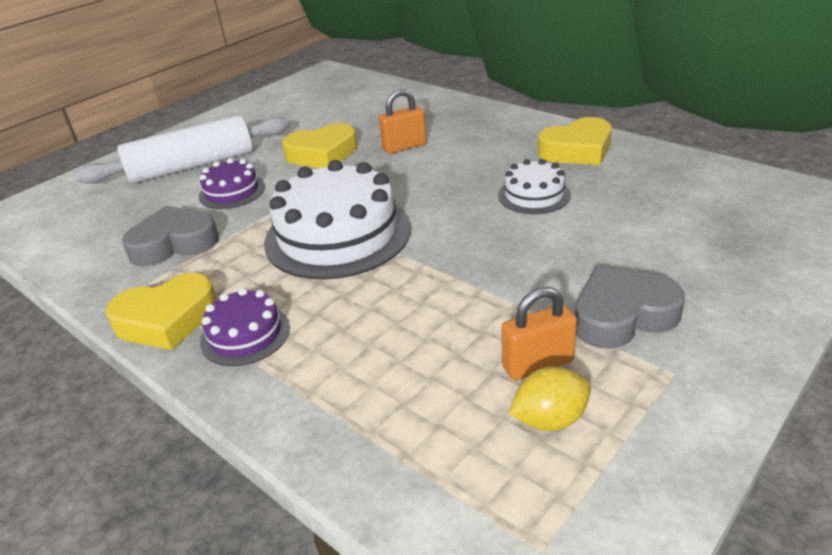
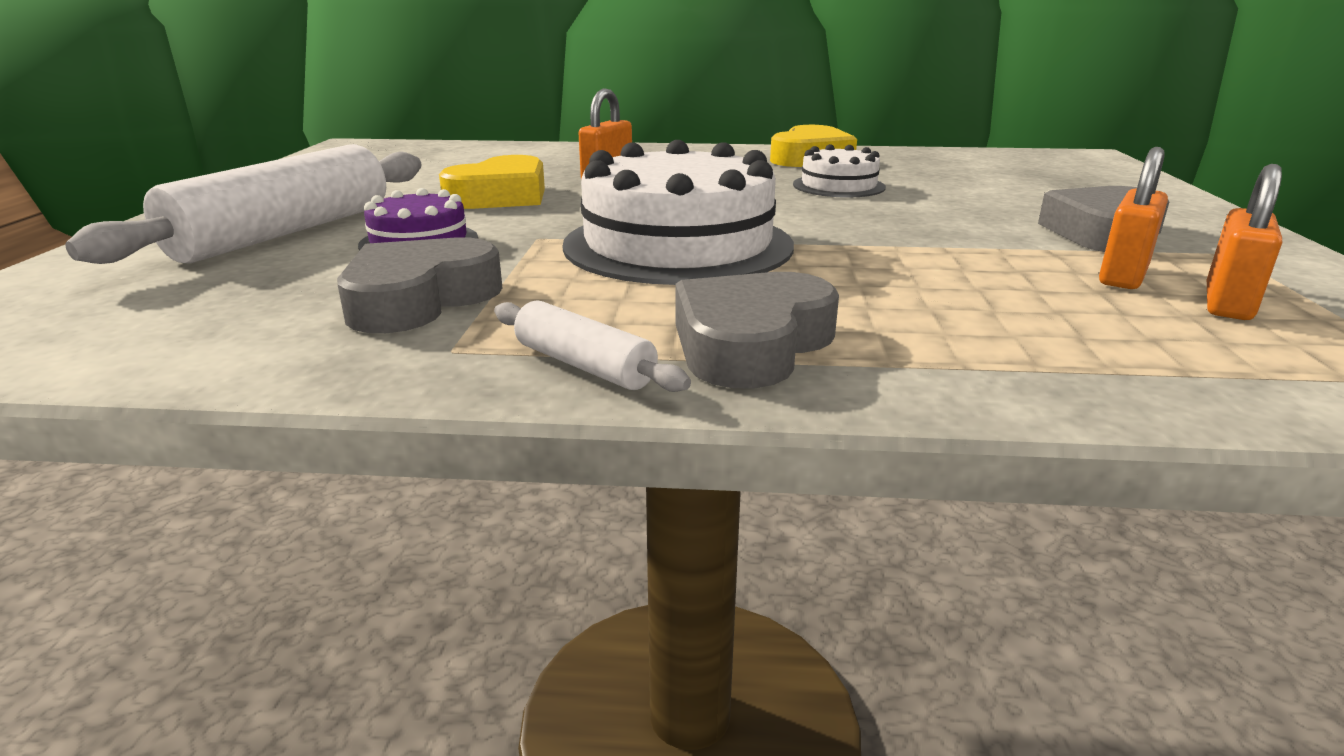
camera: 40 degrees left, 10 degrees down
yellow heart [105,273,217,350] -> white rolling pin [494,300,691,392]
purple cake [200,288,290,366] -> grey heart [675,272,839,389]
yellow lemon [509,367,591,431] -> orange padlock [1207,164,1282,320]

